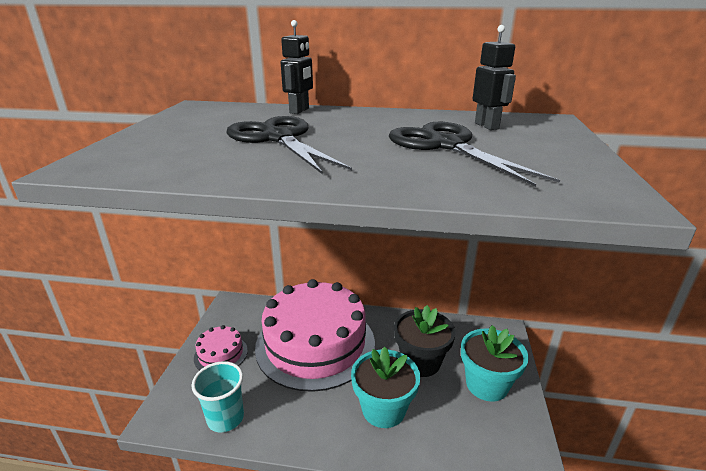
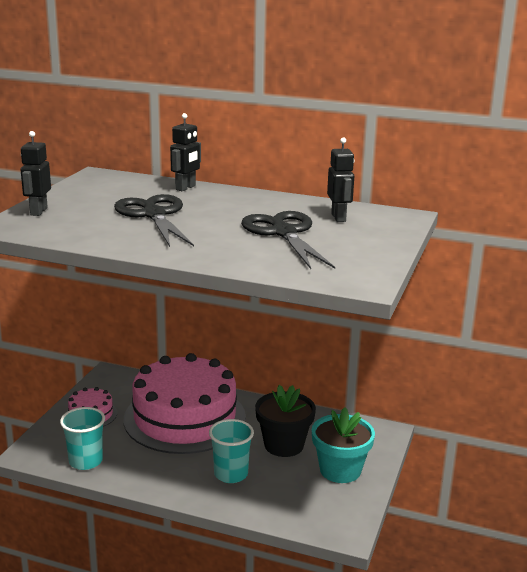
camera: 10 degrees right, 5 degrees down
turquoise flower pot [351,346,420,428] -> turquoise cup [209,419,254,483]
none -> black robot [20,131,51,216]

